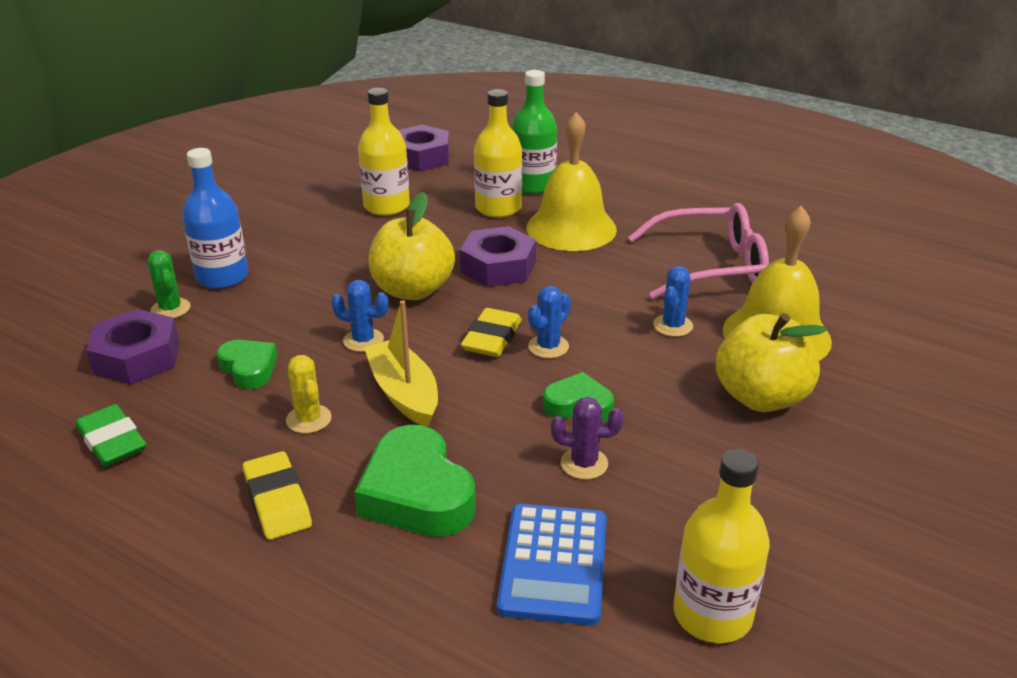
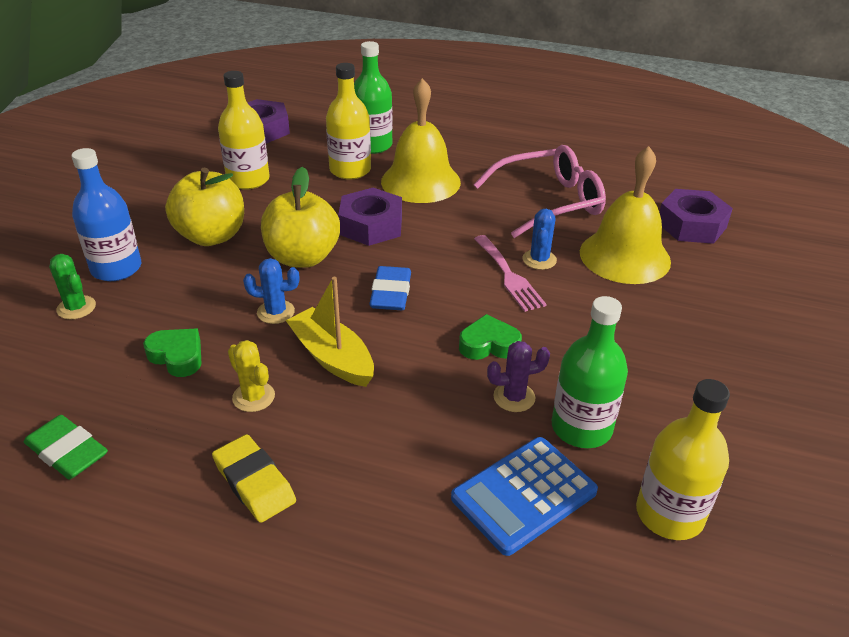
camera: 15 degrees left, 5 degrees up
purple nut [86,309,179,385] -> purple nut moved to [659,189,733,244]
green heart [354,425,476,537] -> none
yellow eraser [461,308,522,357] -> blue eraser [369,266,411,310]
blue calculator [497,504,606,625] -> blue calculator turned 60 degrees clockwise [451,437,598,556]
blue cactus [528,286,571,358] -> none
yellow apple [716,313,827,412] -> yellow apple moved to [165,168,244,246]
none -> pink fork [474,235,547,312]
none -> green bottle [552,296,628,448]

